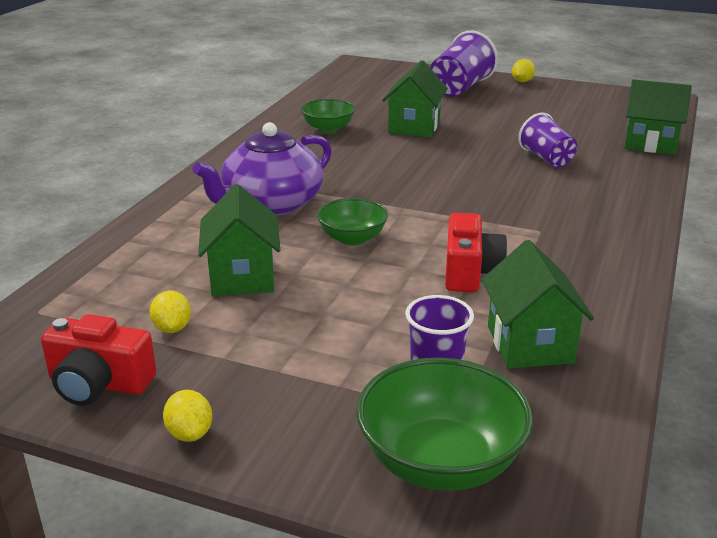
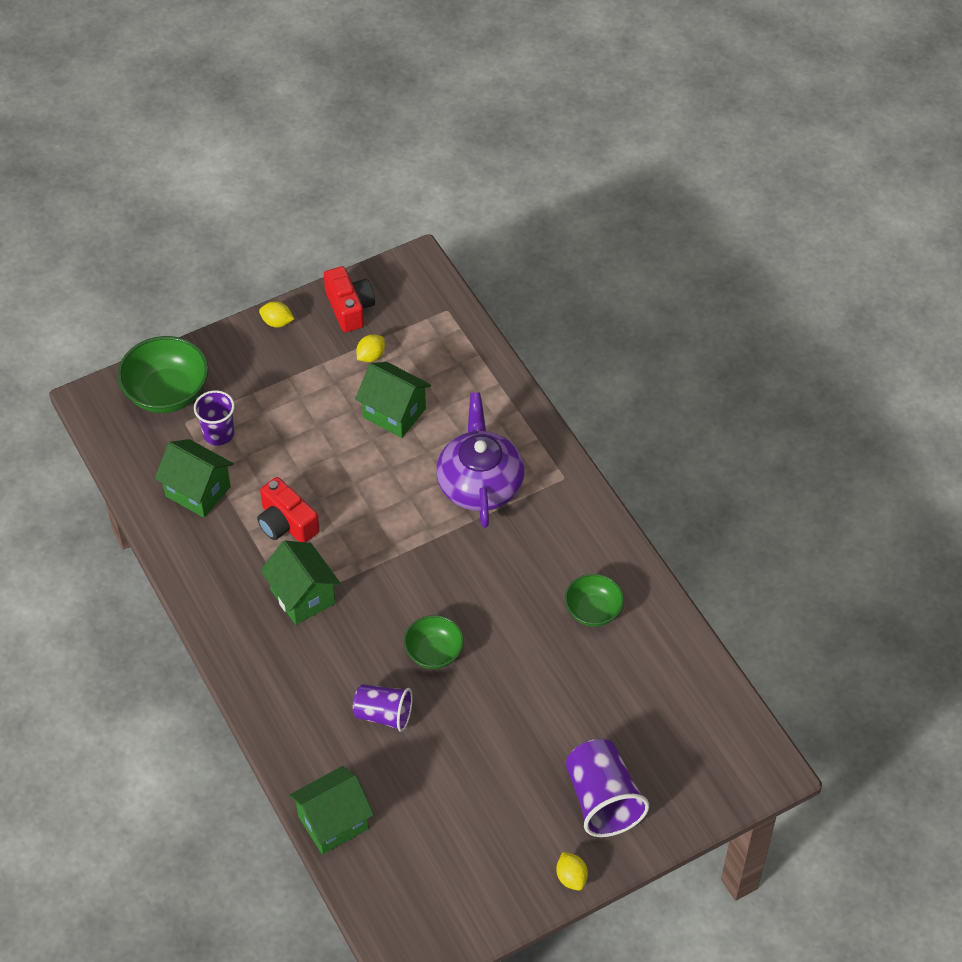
camera: 130 degrees right, 25 degrees up
red camera [41,314,156,406] -> red camera turned 105 degrees clockwise [324,266,375,332]
yellow lemon [149,291,191,333] -> yellow lemon turned 75 degrees counterclockwise [356,335,385,362]
green bowl [317,198,388,246] -> green bowl moved to [404,615,464,669]
green house [382,60,448,138] -> green house moved to [260,541,341,625]

